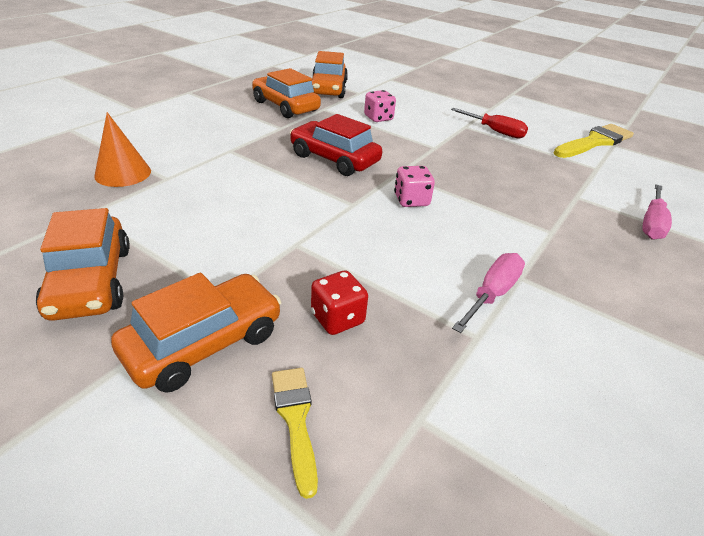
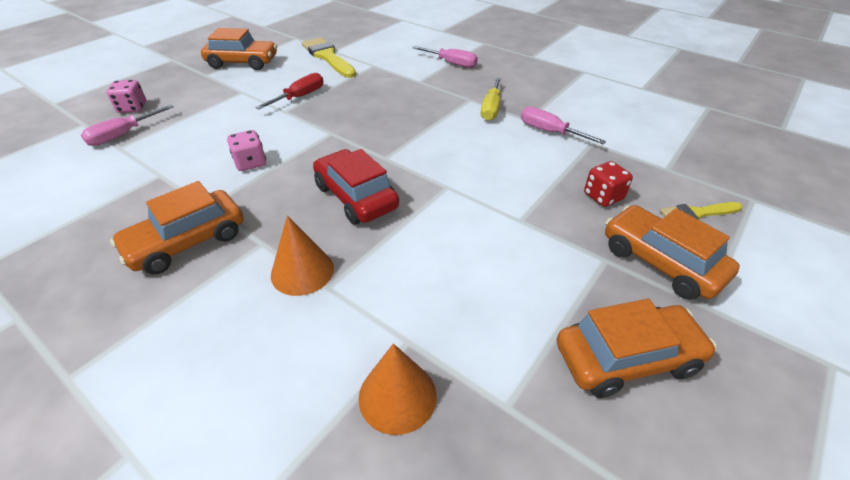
camera: 85 degrees left, 5 degrees up
red car [290,114,382,176] -> red car turned 105 degrees clockwise [313,149,399,225]
orange car [312,51,348,98] -> orange car moved to [201,28,277,70]
pink dice [394,166,435,207] -> pink dice moved to [107,80,146,113]
none -> pink screwdriver [81,105,174,146]
none -> orange cone [271,215,334,296]
none -> yellow screwdriver [481,77,501,121]

